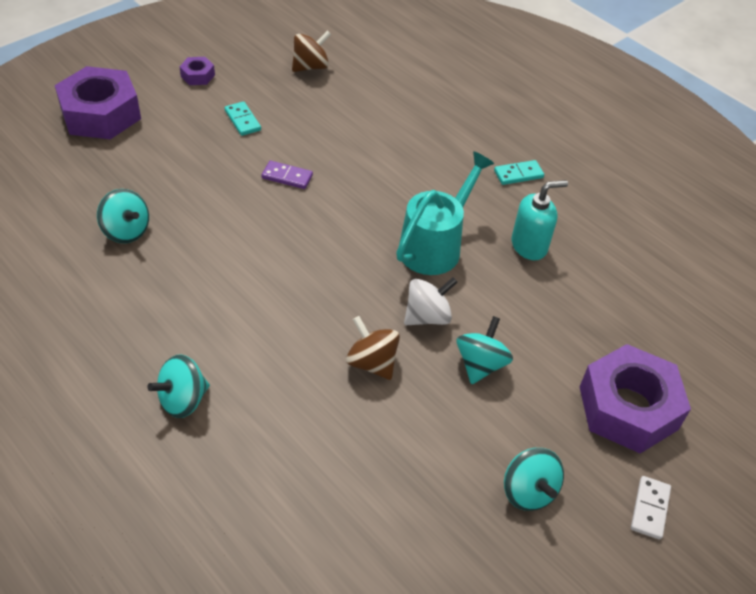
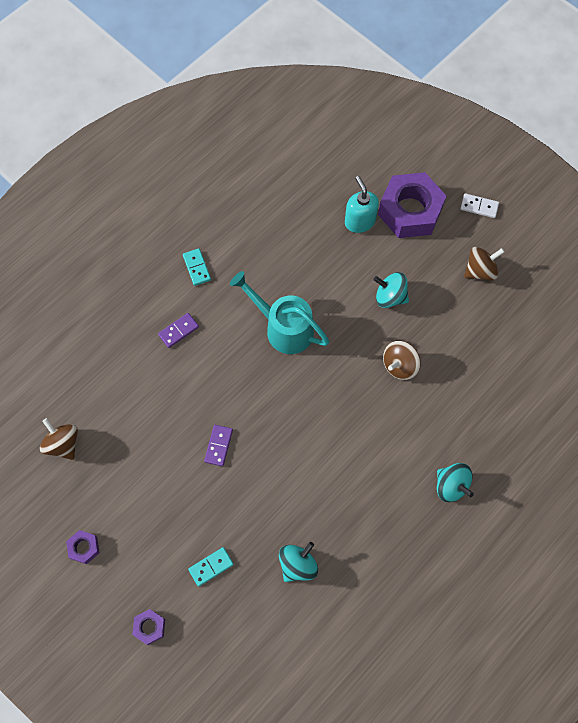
camera: 90 degrees left, 20 degrees up
purple nut [55,66,141,139] -> purple nut [132,609,165,645], size x0.44
turquoise domino [224,101,261,136] -> turquoise domino moved to [188,547,234,587]
white spinning top [404,277,458,325] -> none
turquoise spinning top [504,448,564,511] -> brown spinning top [464,247,505,281]
turquoise soap dispenser [512,180,568,260] -> turquoise soap dispenser moved to [345,176,379,233]
none -> purple domino [158,313,199,348]

